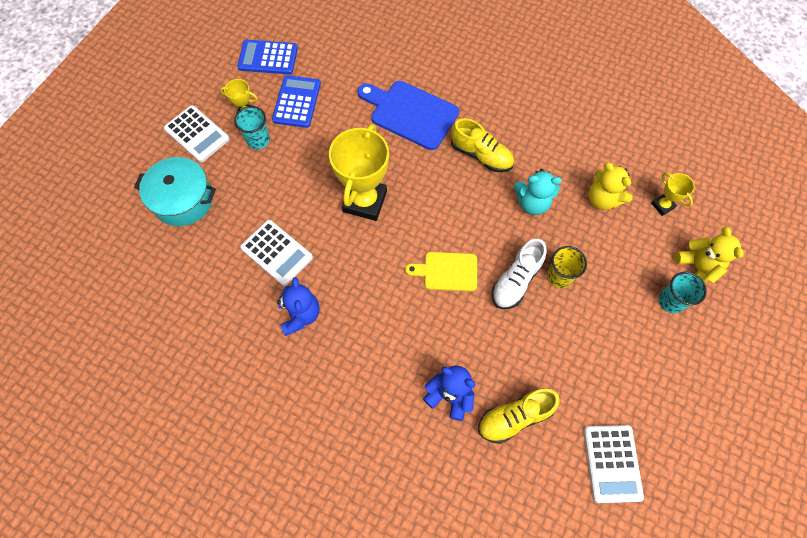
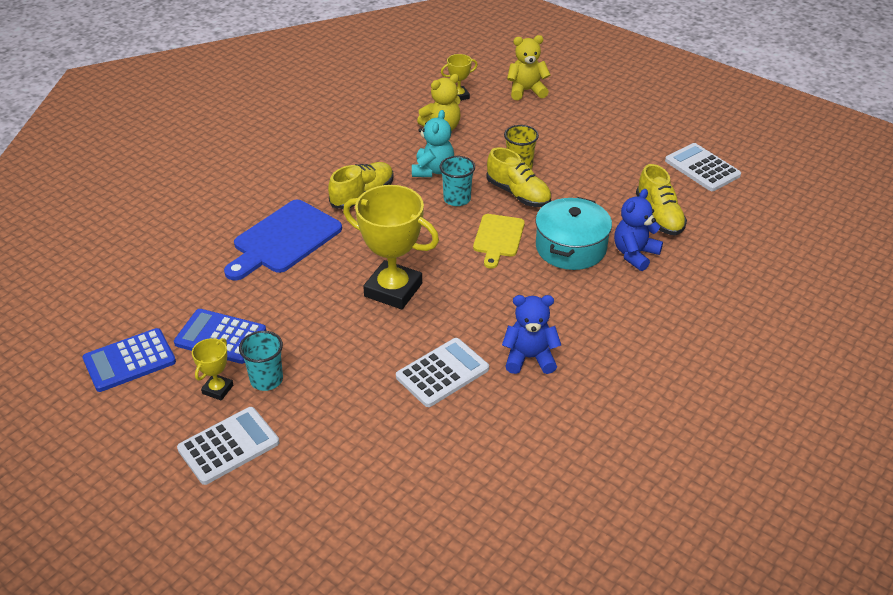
camera: 80 degrees left, 25 degrees down
turquoise pot [134,157,216,226] -> turquoise pot moved to [535,197,612,270]
blue calculator [237,40,298,74] -> blue calculator turned 45 degrees clockwise [83,328,176,392]
white shoe [492,239,547,309] -> yellow shoe [486,147,551,207]
white calculator [584,425,644,503] -> white calculator turned 135 degrees counterclockwise [665,143,741,191]
turquoise cup [658,272,707,314] -> turquoise cup moved to [440,156,475,206]

